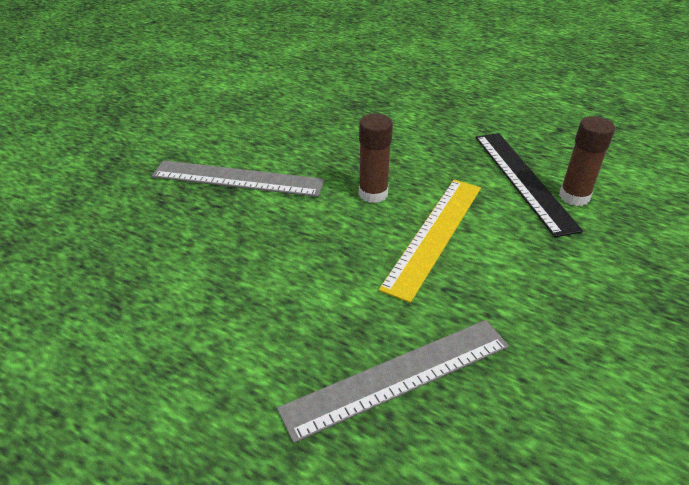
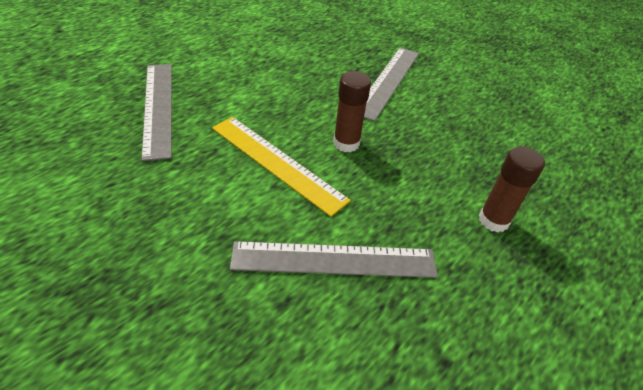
camera: 100 degrees right, 5 degrees up
black ruler [476,133,583,237] -> grey ruler [230,241,438,278]
brown glue stick [559,116,615,206] -> brown glue stick moved to [479,146,545,233]

